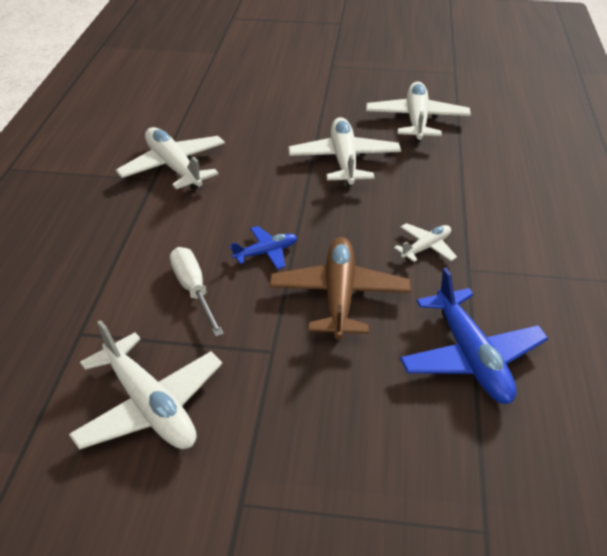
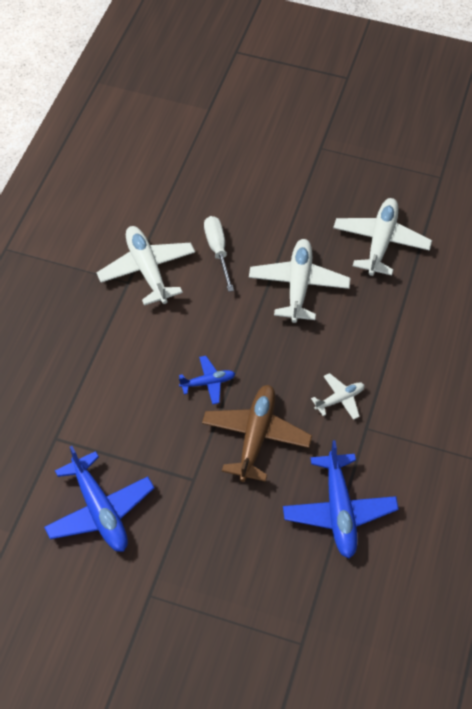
camera: 10 degrees right, 15 degrees up
white plane [69,320,222,450] -> blue plane [44,446,154,552]
white screwdriver [170,247,224,337] -> white screwdriver moved to [204,216,234,292]

